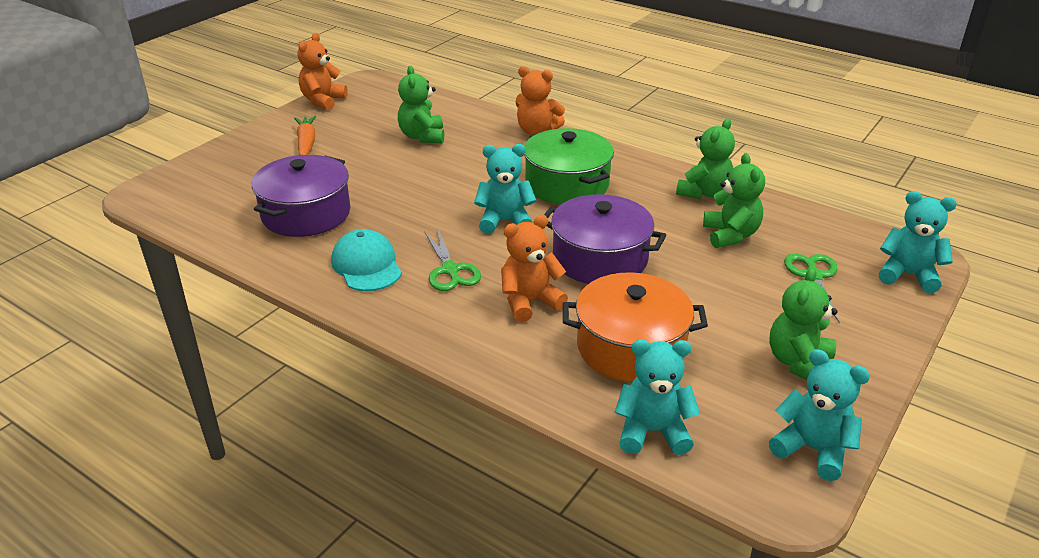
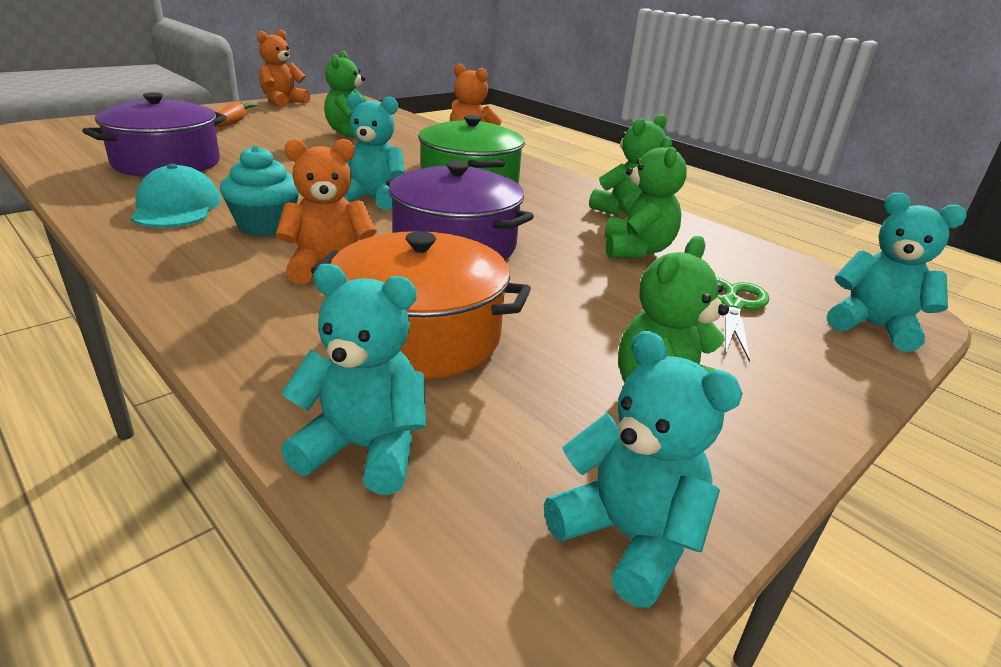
camera: 10 degrees right, 5 degrees down
green scissors [425,229,481,291] -> turquoise cupcake [220,145,299,236]

